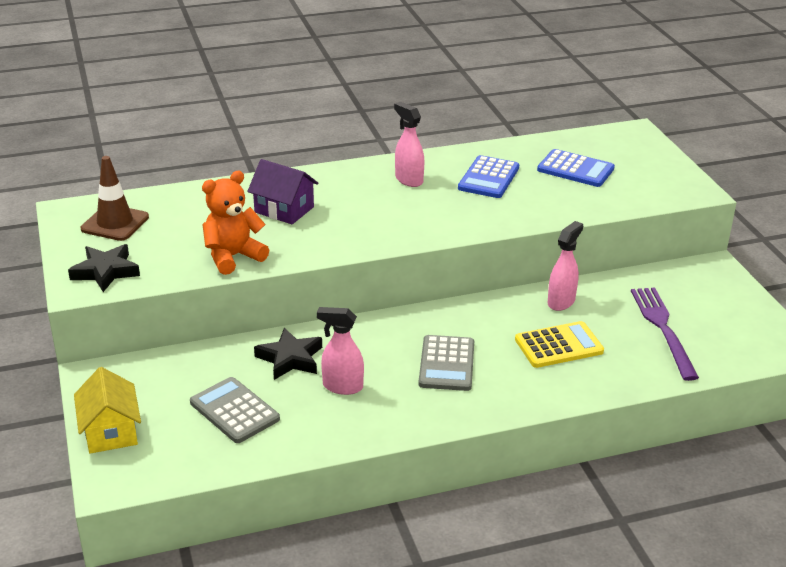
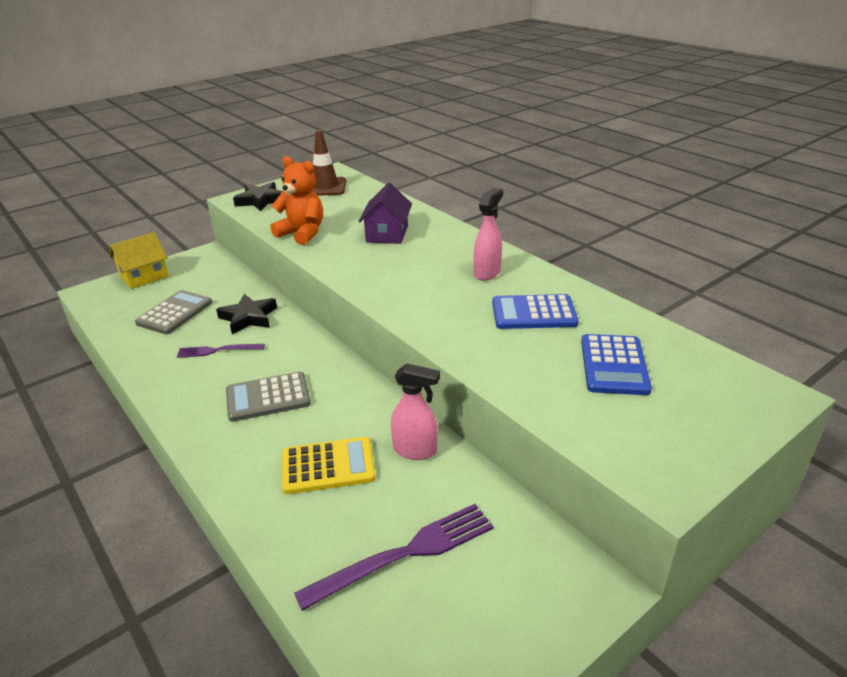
camera: 70 degrees right, 0 degrees up
pink spray bottle [317,307,364,395] -> purple fork [177,344,265,358]
yellow calculator [515,321,604,368] -> yellow calculator turned 60 degrees counterclockwise [282,437,376,494]

